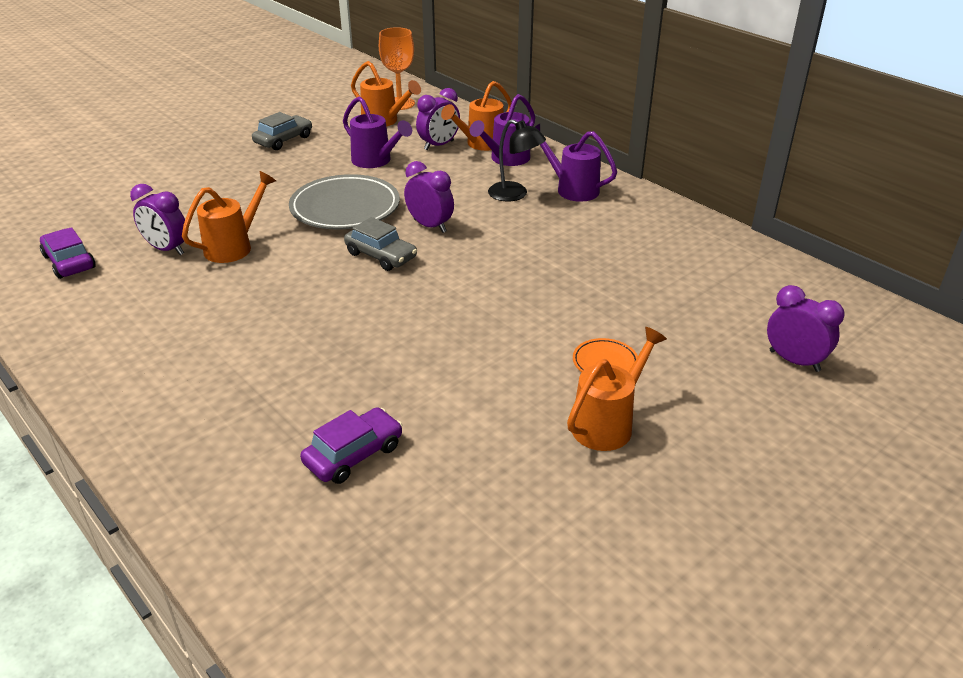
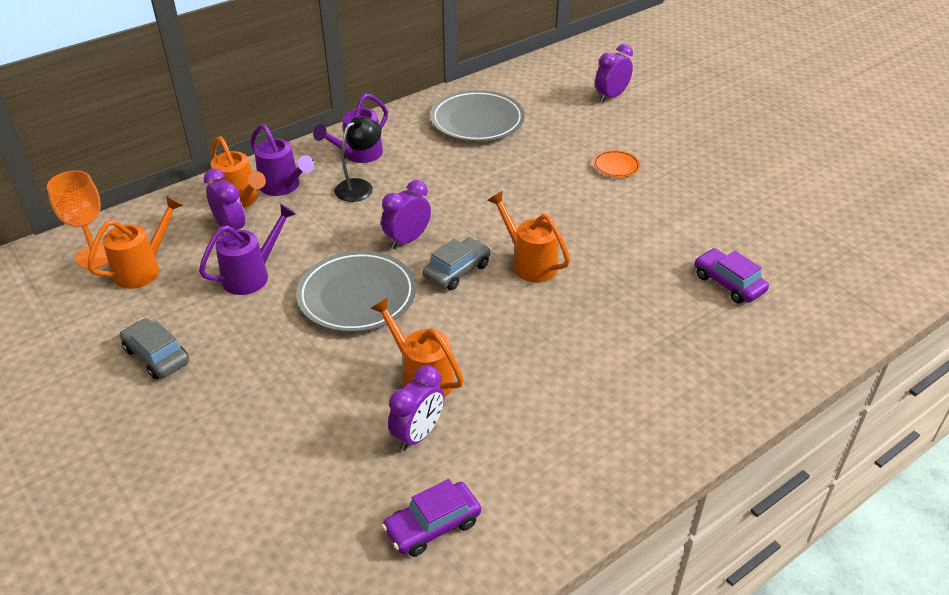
camera: 85 degrees left, 5 degrees up
orange watering can [567,327,667,451] -> orange watering can moved to [487,191,570,282]
none -> grey plate [430,90,525,142]

